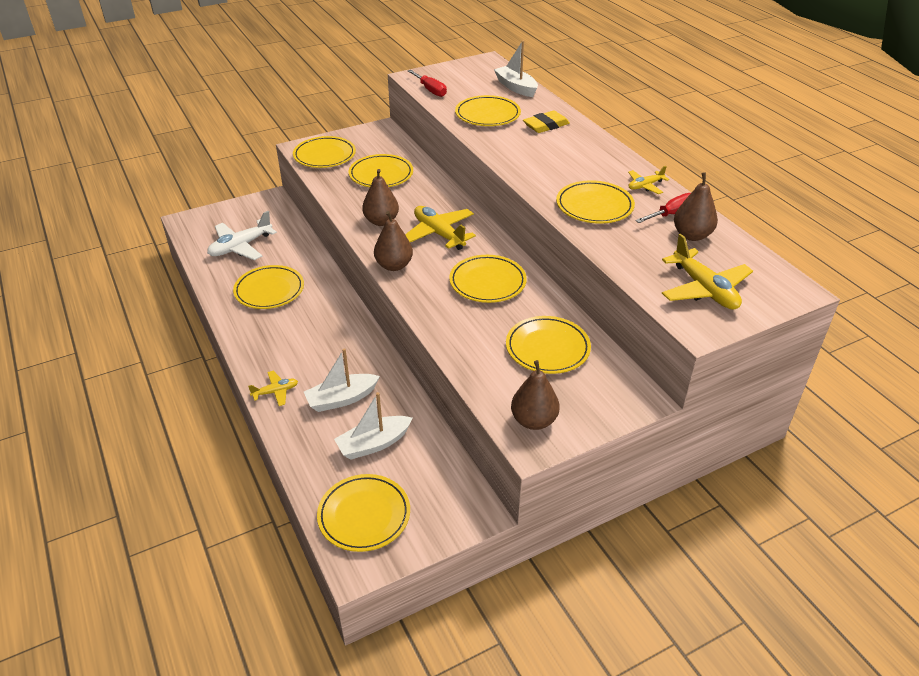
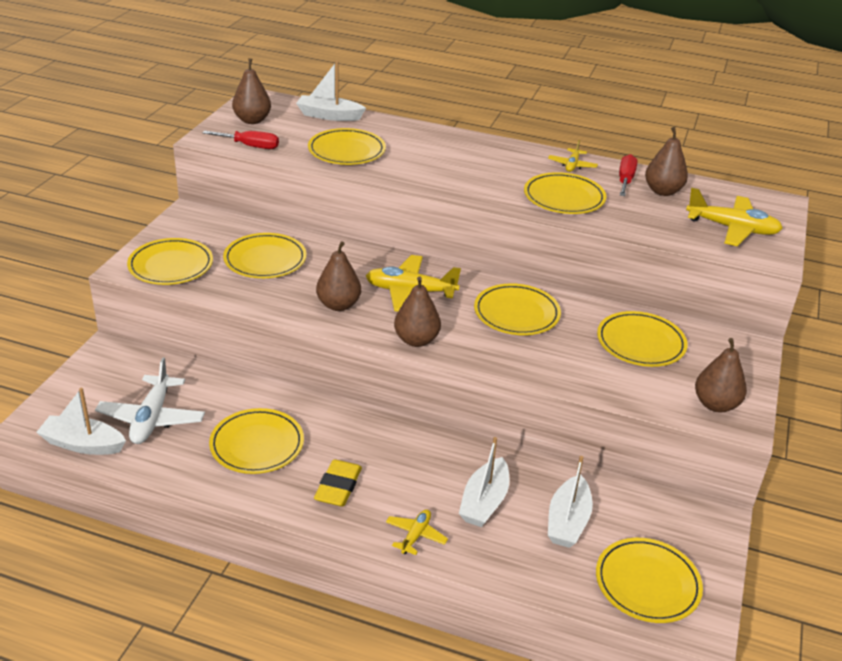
camera: 45 degrees left, 5 degrees down
yellow eraser [523,110,570,133] -> yellow eraser moved to [314,459,362,507]
none -> white boat [36,388,126,455]
none -> brown pear [232,58,271,124]

